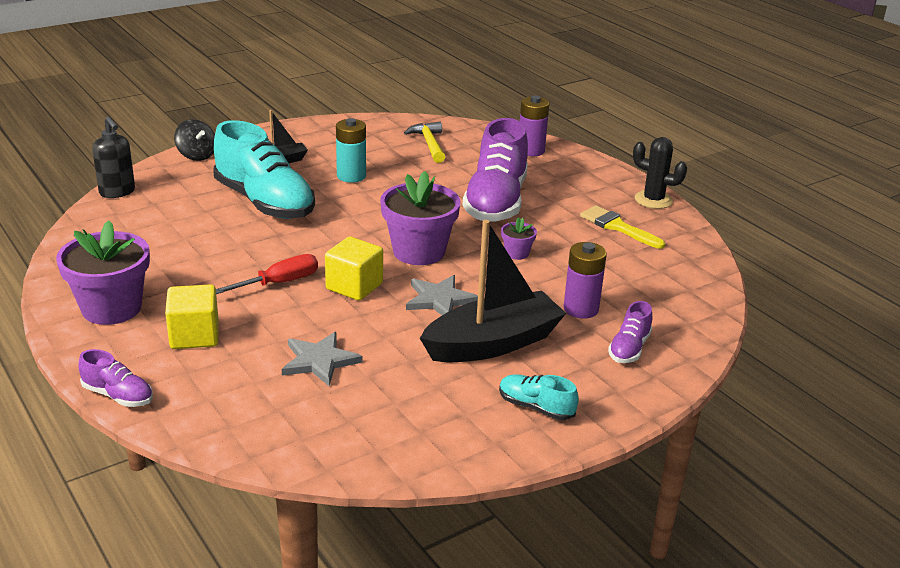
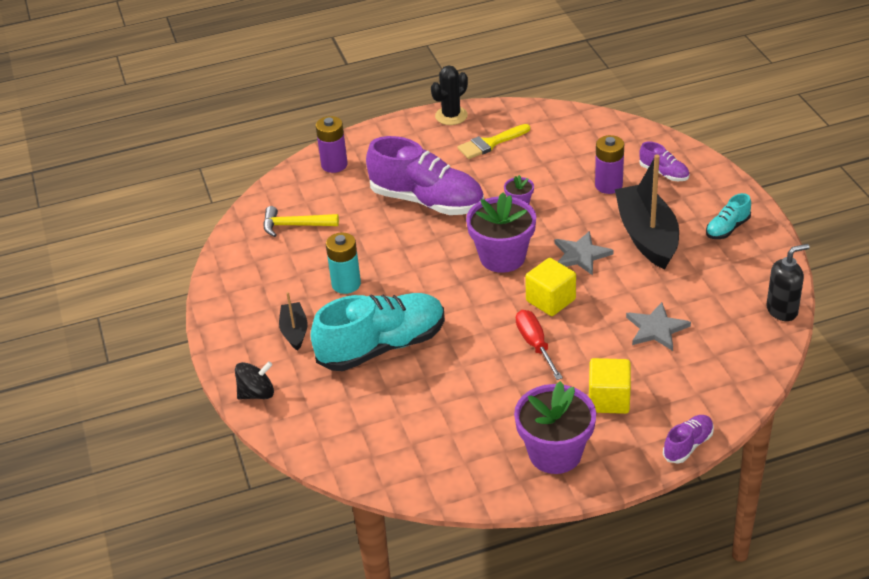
camera: 70 degrees left, 10 degrees up
black soap dispenser [92,117,135,198] -> black soap dispenser moved to [766,244,810,321]

